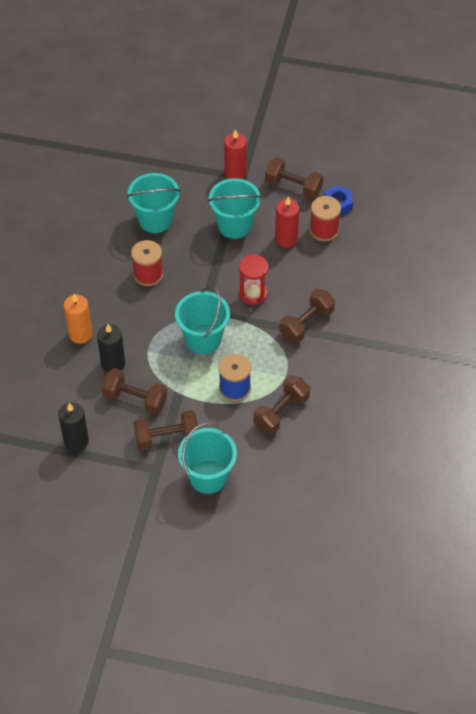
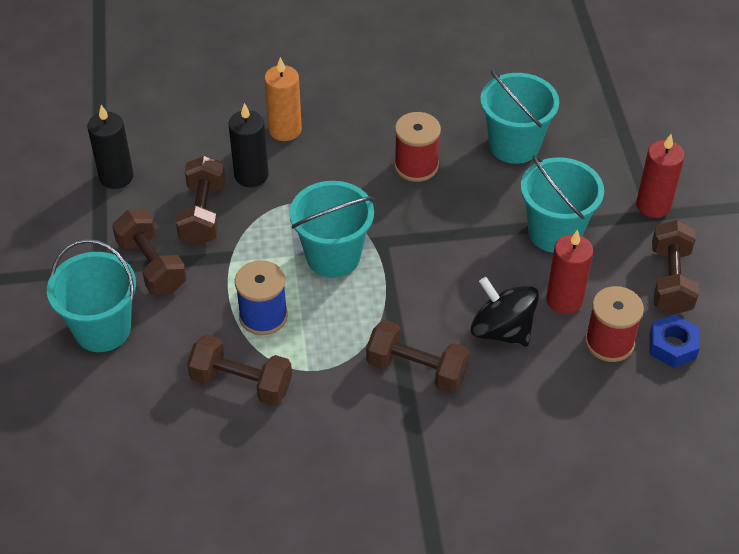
camera: 70 degrees right, 5 degrees down
red hourglass [239,255,268,305] -> none
none -> black spinning top [471,277,539,347]

